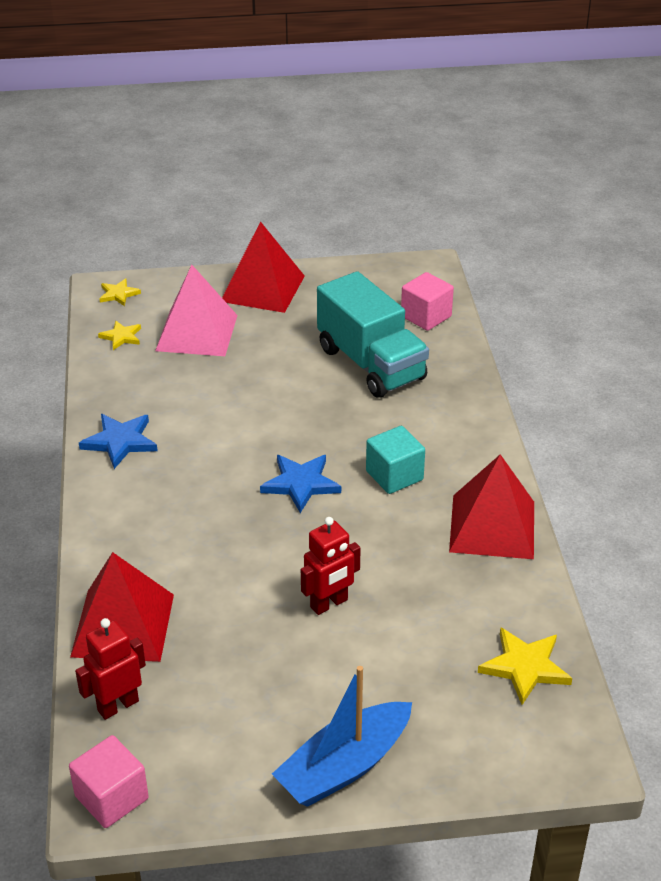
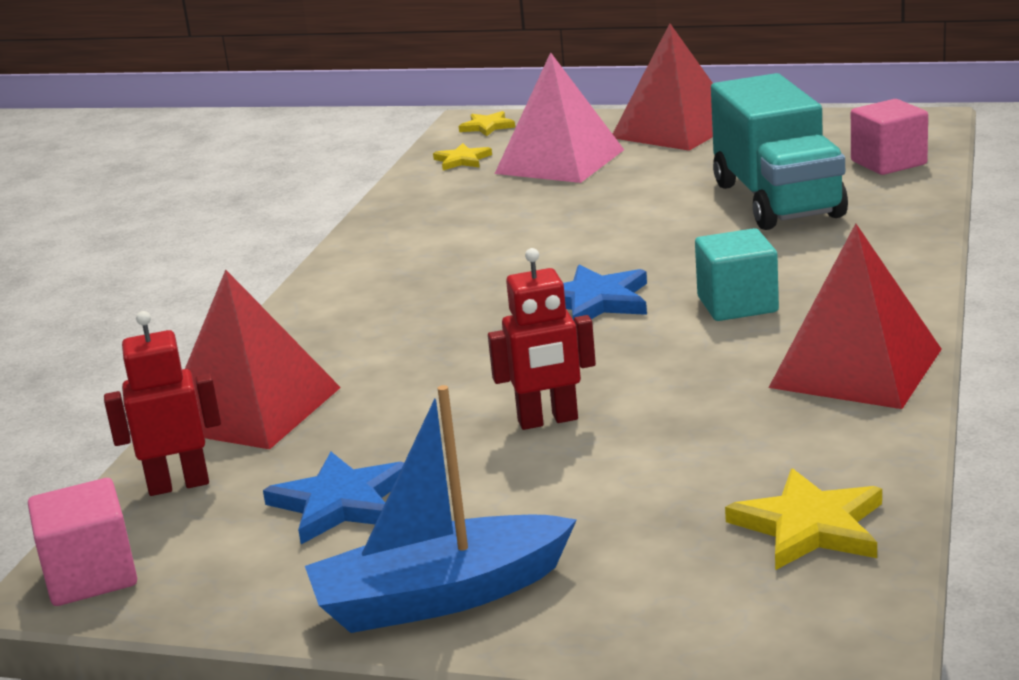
camera: 25 degrees right, 15 degrees down
blue star [79,414,158,469] -> blue star moved to [263,451,404,544]

